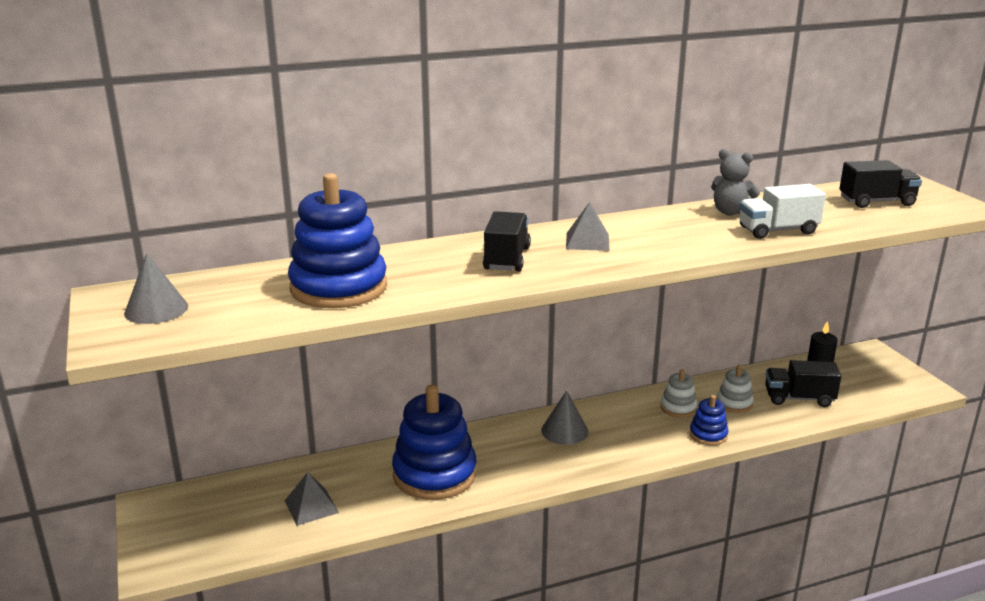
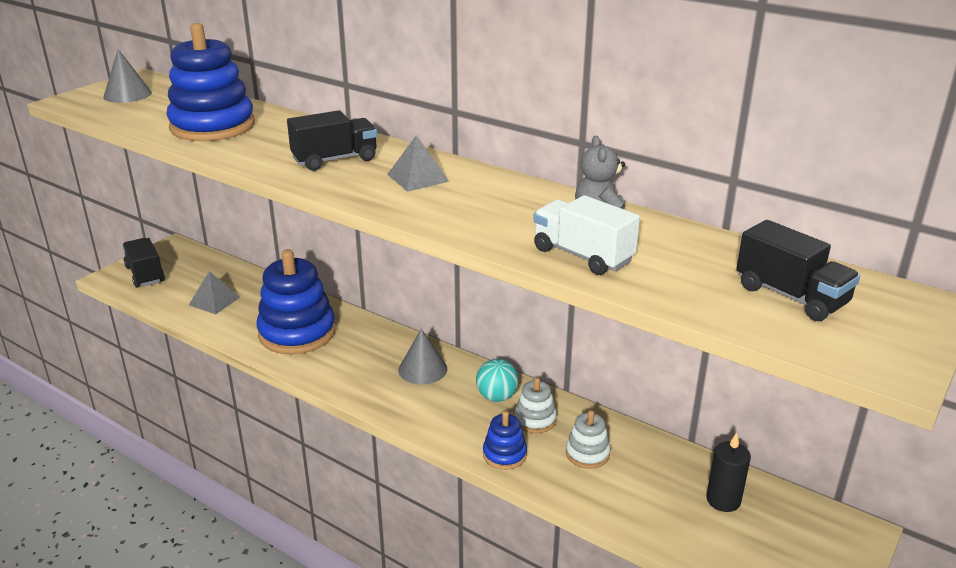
camera: 55 degrees right, 5 degrees up
black truck [765,360,841,407] -> black truck moved to [122,238,165,288]
none -> turquoise ball [476,359,519,402]

